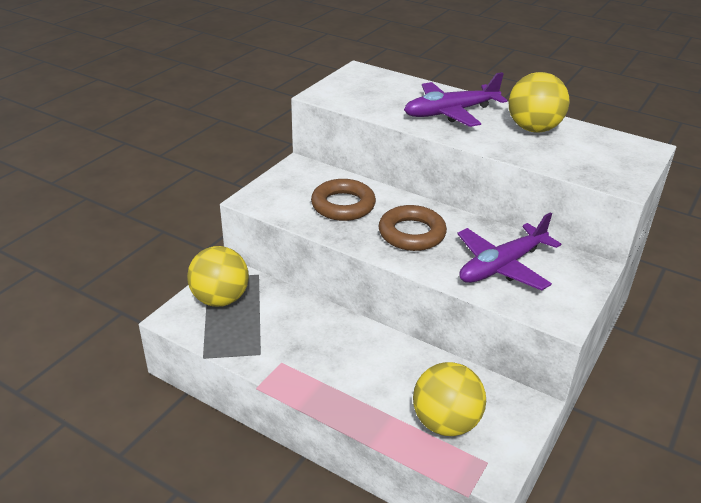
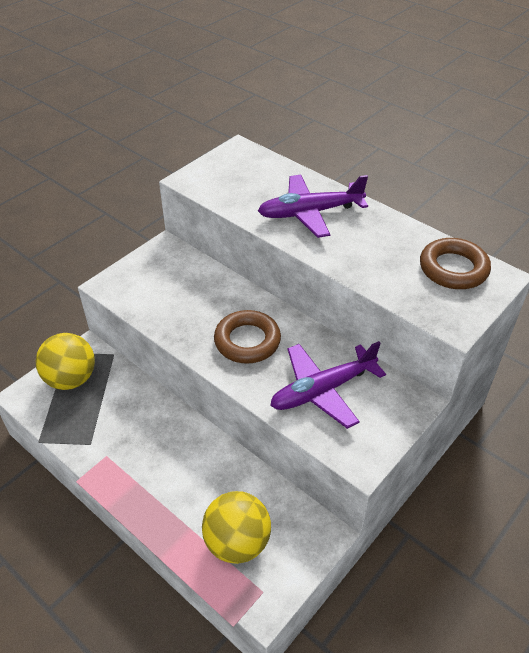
camera: 10 degrees right, 10 degrees up
brown ring [311,179,376,221] -> brown ring moved to [420,238,491,289]
yellow ball [509,72,570,133] -> none

